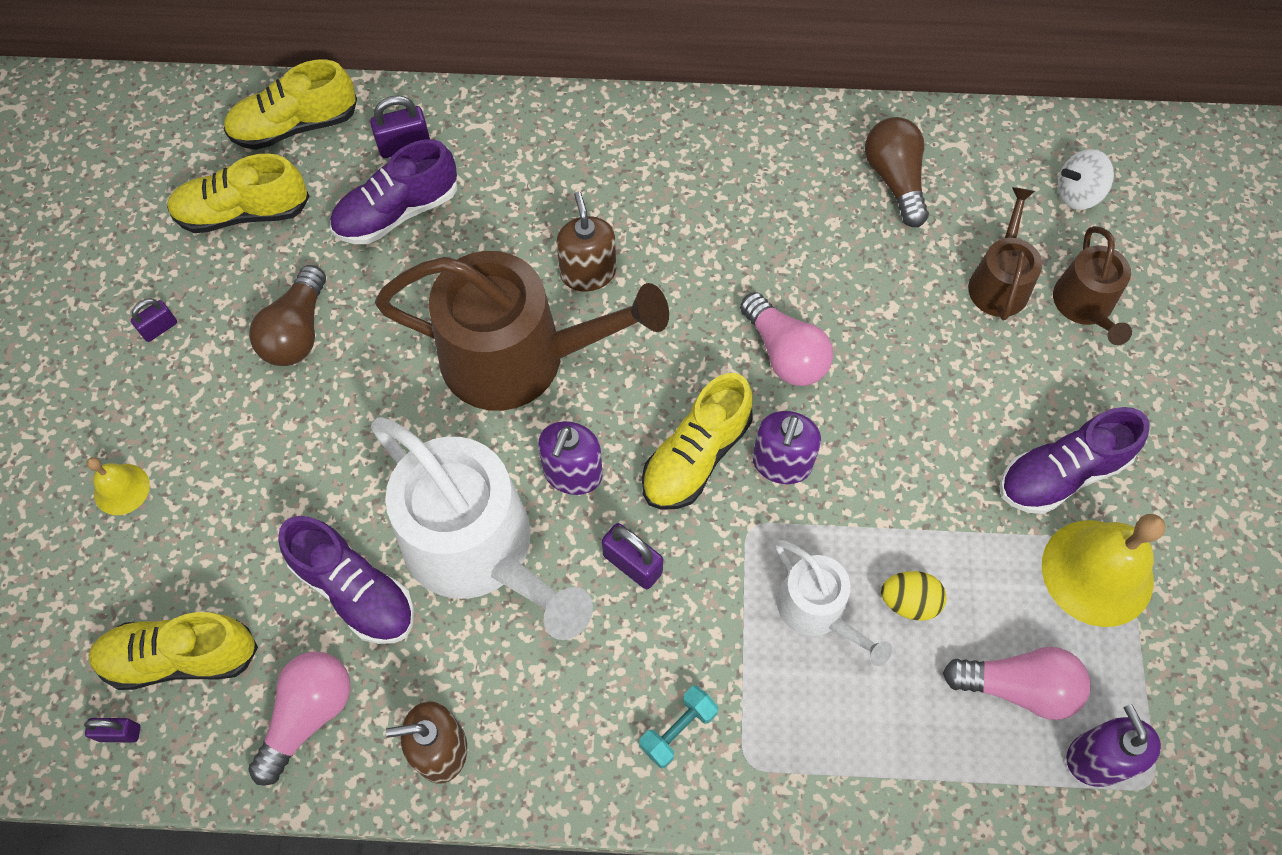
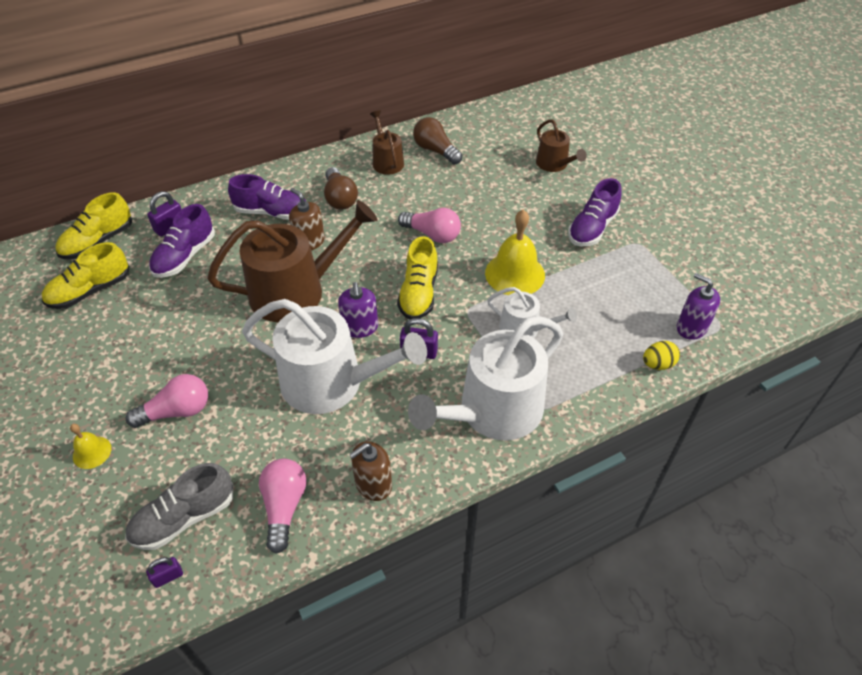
camera: 30 degrees left, 15 degrees down
yellow shoe [88,612,258,690] -> grey shoe [125,463,233,550]
purple padlock [131,299,177,342] -> none
brown light bulb [249,265,326,366] -> brown light bulb moved to [324,167,358,210]
purple shoe [278,516,414,644] -> purple shoe moved to [228,174,307,220]
turquoise dumbbell [639,685,718,768] -> white watering can [408,316,563,441]
purple soap dispenser [752,411,821,484] -> none
yellow egg [881,571,947,621] -> yellow egg moved to [643,341,680,370]
pink light bulb [943,647,1091,720] -> pink light bulb moved to [126,374,208,428]
brown watering can [968,187,1042,321] -> brown watering can moved to [370,111,404,175]
yellow bell [1042,514,1166,627] -> yellow bell moved to [485,209,545,295]
white spinning top [1058,149,1114,210] -> none

